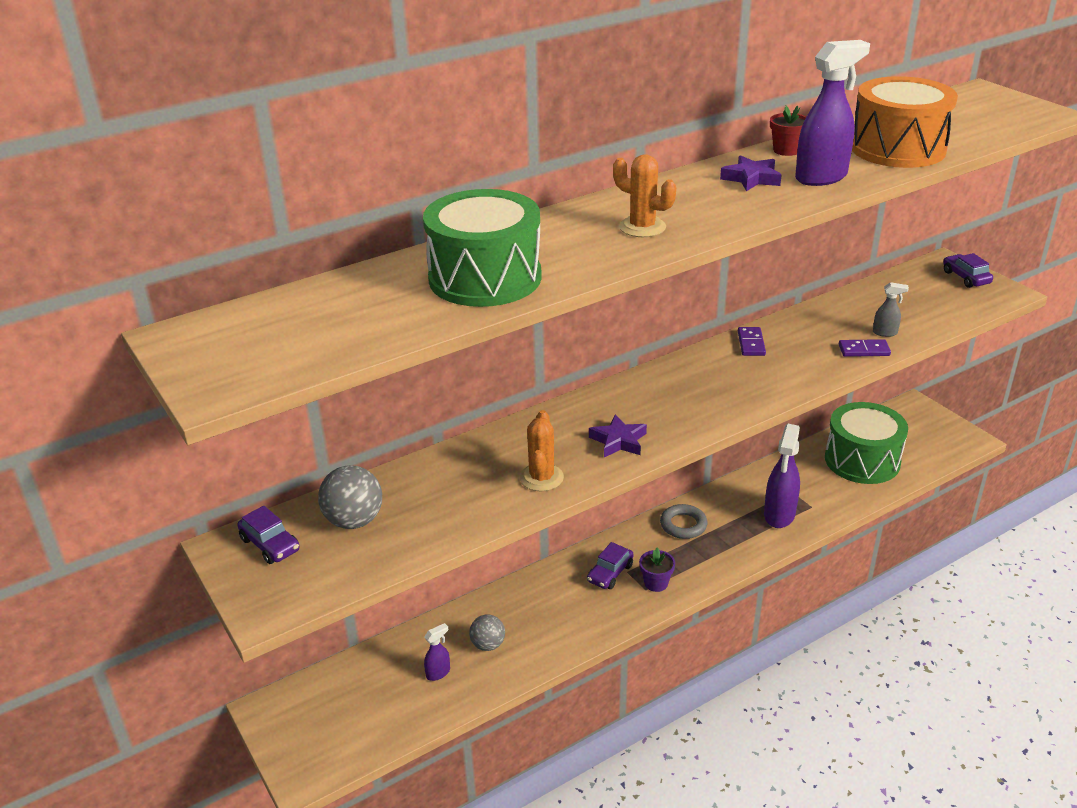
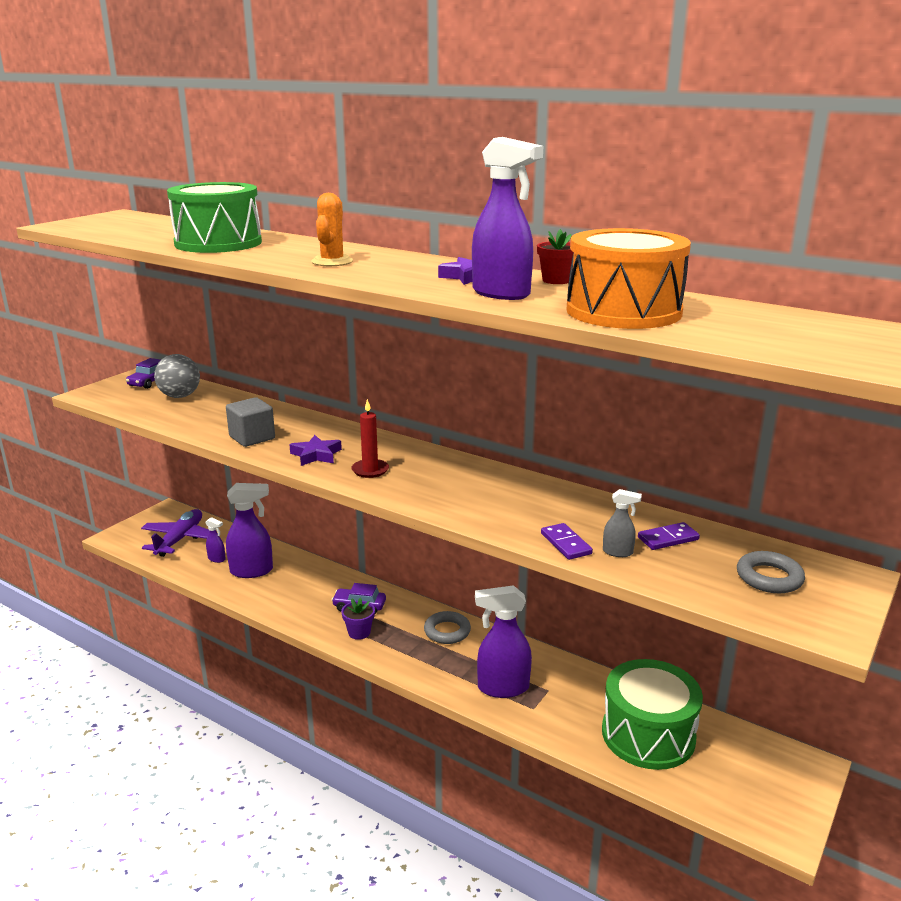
camera: 65 degrees right, 10 degrees down
grey ball [469,614,505,651] -> purple spray bottle [226,483,273,578]
orange cactus [520,410,564,491] -> grey cube [226,397,275,447]
purple domino [738,327,766,356] -> purple domino moved to [638,522,700,550]
grey spray bottle [873,282,909,337] -> grey spray bottle turned 60 degrees counterclockwise [603,489,642,557]
purple car [943,253,993,288] -> none
none -> purple plane [141,509,218,557]
none -> red candle [351,399,389,478]
none -> grey ring [737,551,805,594]

